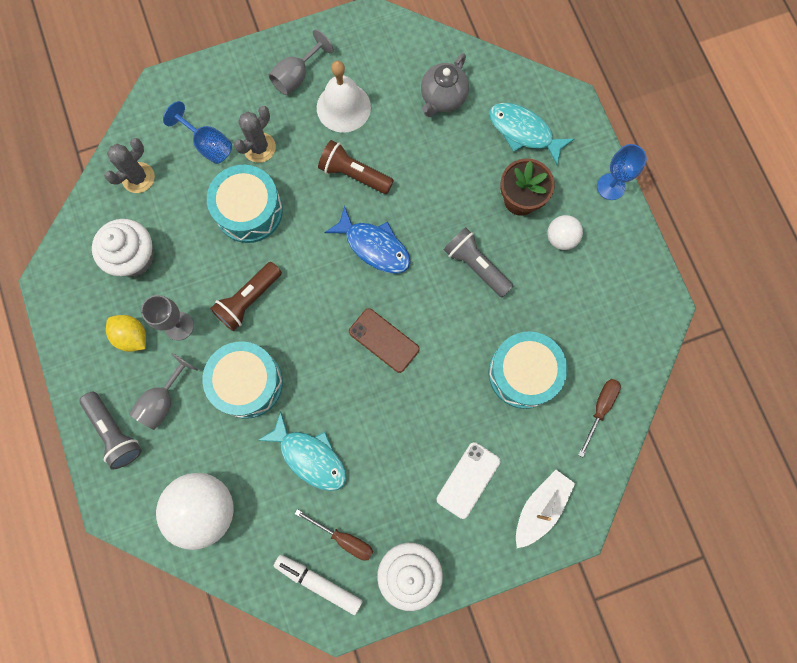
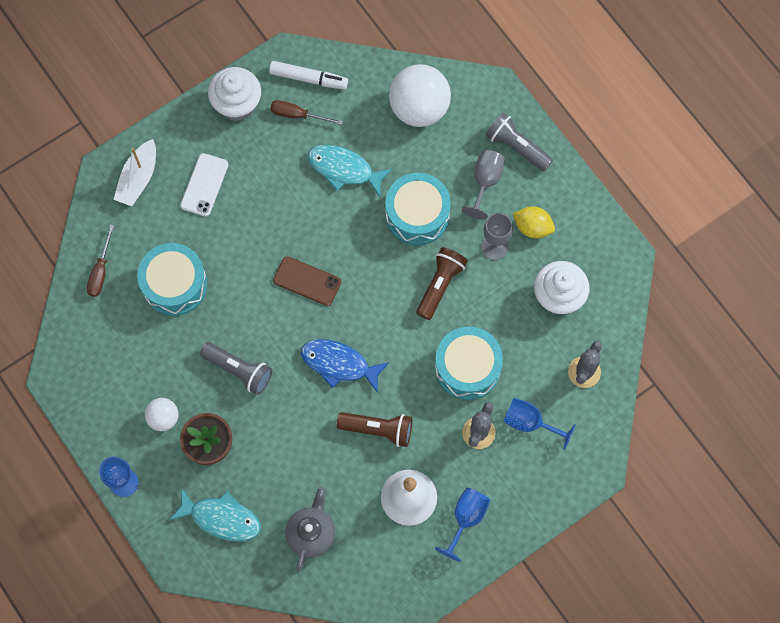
camera: 165 degrees right, 5 degrees down
grey goblet [268,29,334,95] -> blue goblet [435,488,490,562]

